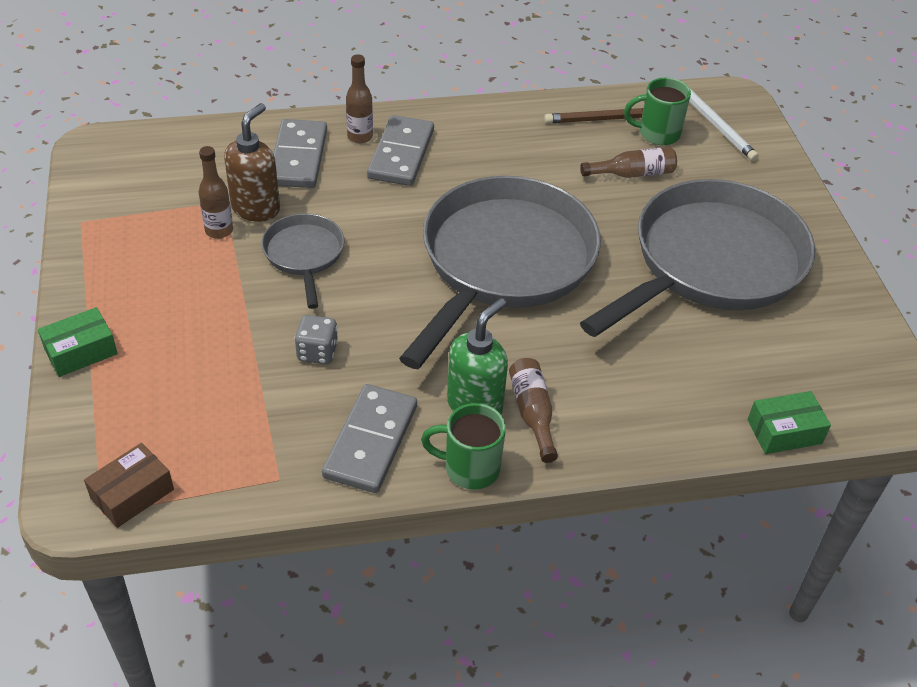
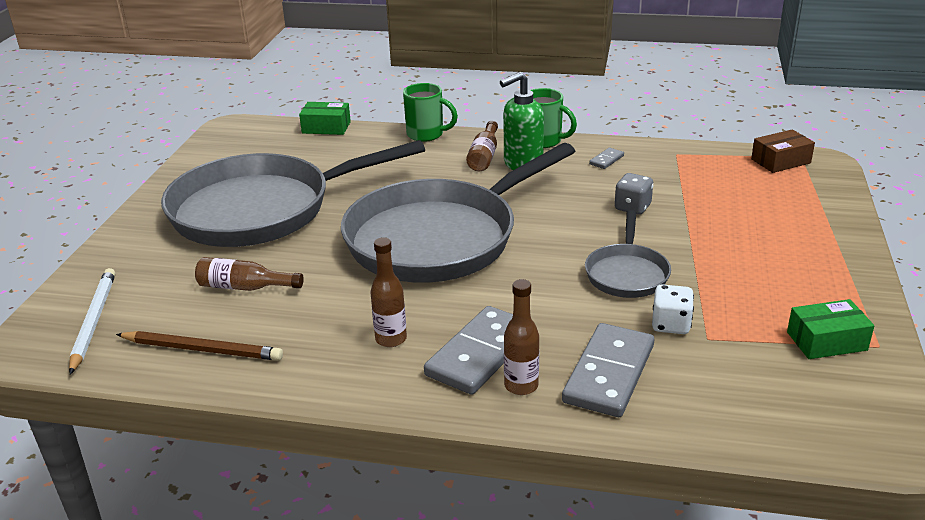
camera: 155 degrees left, 15 degrees down
green box [38,307,118,377] -> green box moved to [787,299,875,359]
brown bottle [198,146,233,239] -> brown bottle moved to [370,237,407,347]
brown soap dispenser [224,103,280,222] -> white dice [652,284,694,334]
grey domino [322,384,417,493] -> grey domino [589,148,624,169], size x0.43
green mug [624,78,691,145] -> green mug moved to [403,83,458,142]

